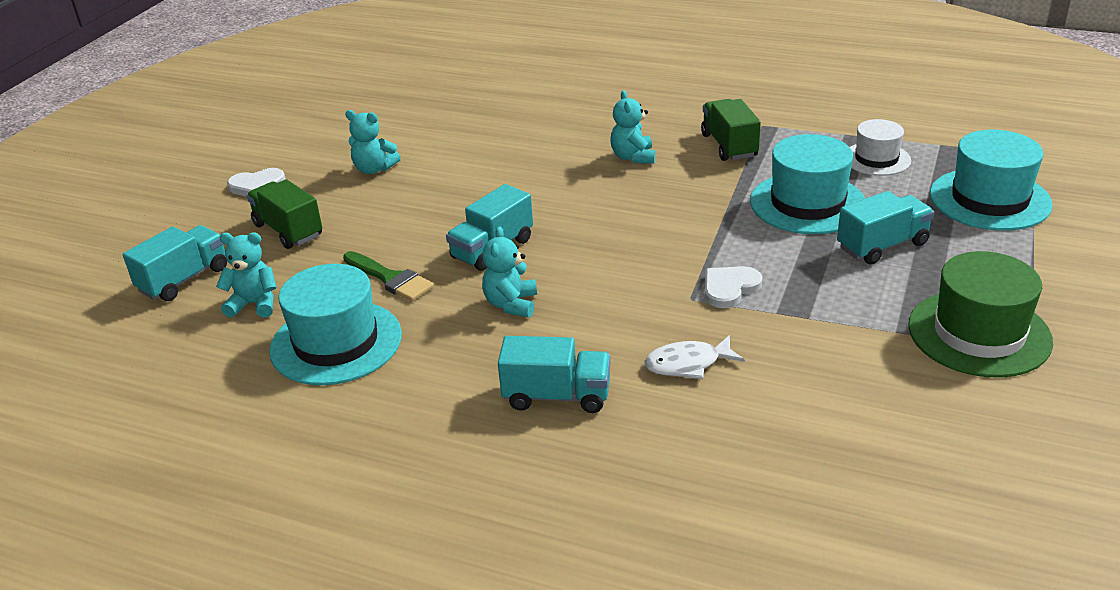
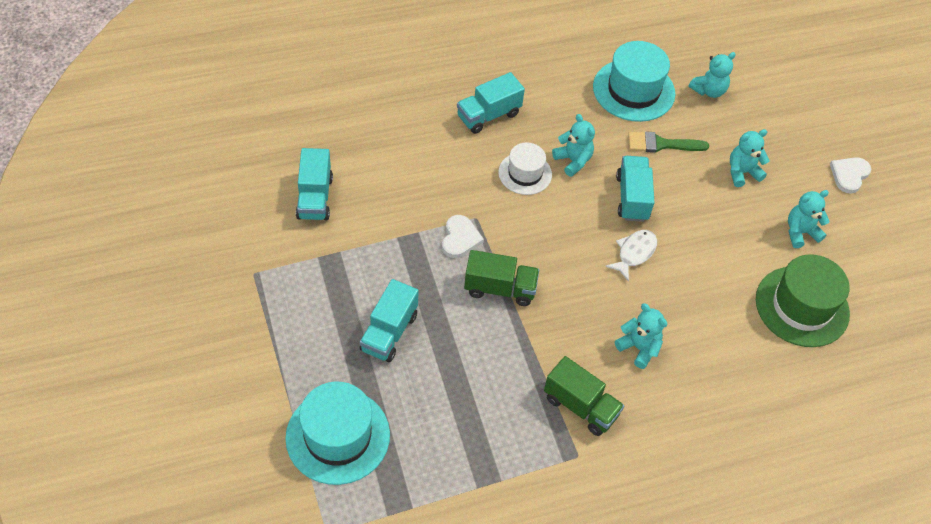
camera: 135 degrees right, 20 degrees up
turquoise truck [123,225,227,301] -> turquoise truck moved to [296,148,333,220]
green truck [247,179,322,249] -> green truck moved to [464,250,539,306]
white fish [644,335,745,379] -> white fish moved to [605,230,657,281]
turquoise hat [750,134,865,234] -> none
white hat [850,119,911,176] -> white hat moved to [498,143,552,195]
green hat [908,251,1053,378] -> green hat moved to [756,254,850,347]
none -> turquoise teddy bear [730,129,770,187]

